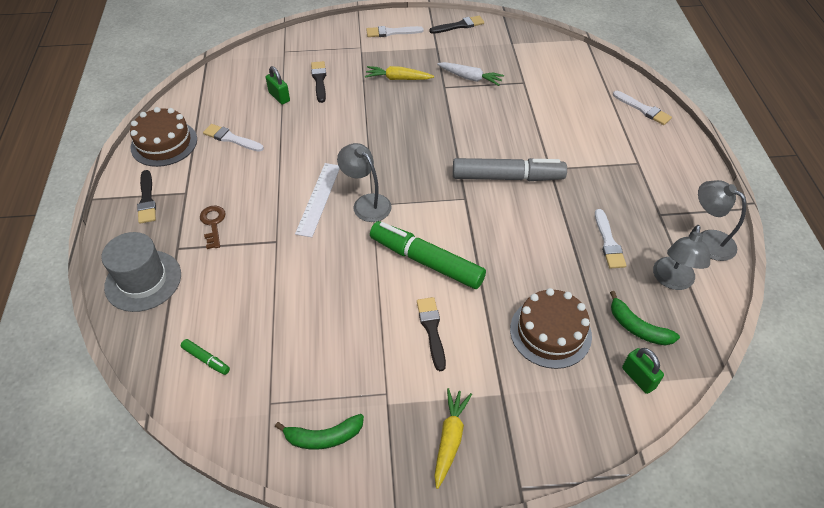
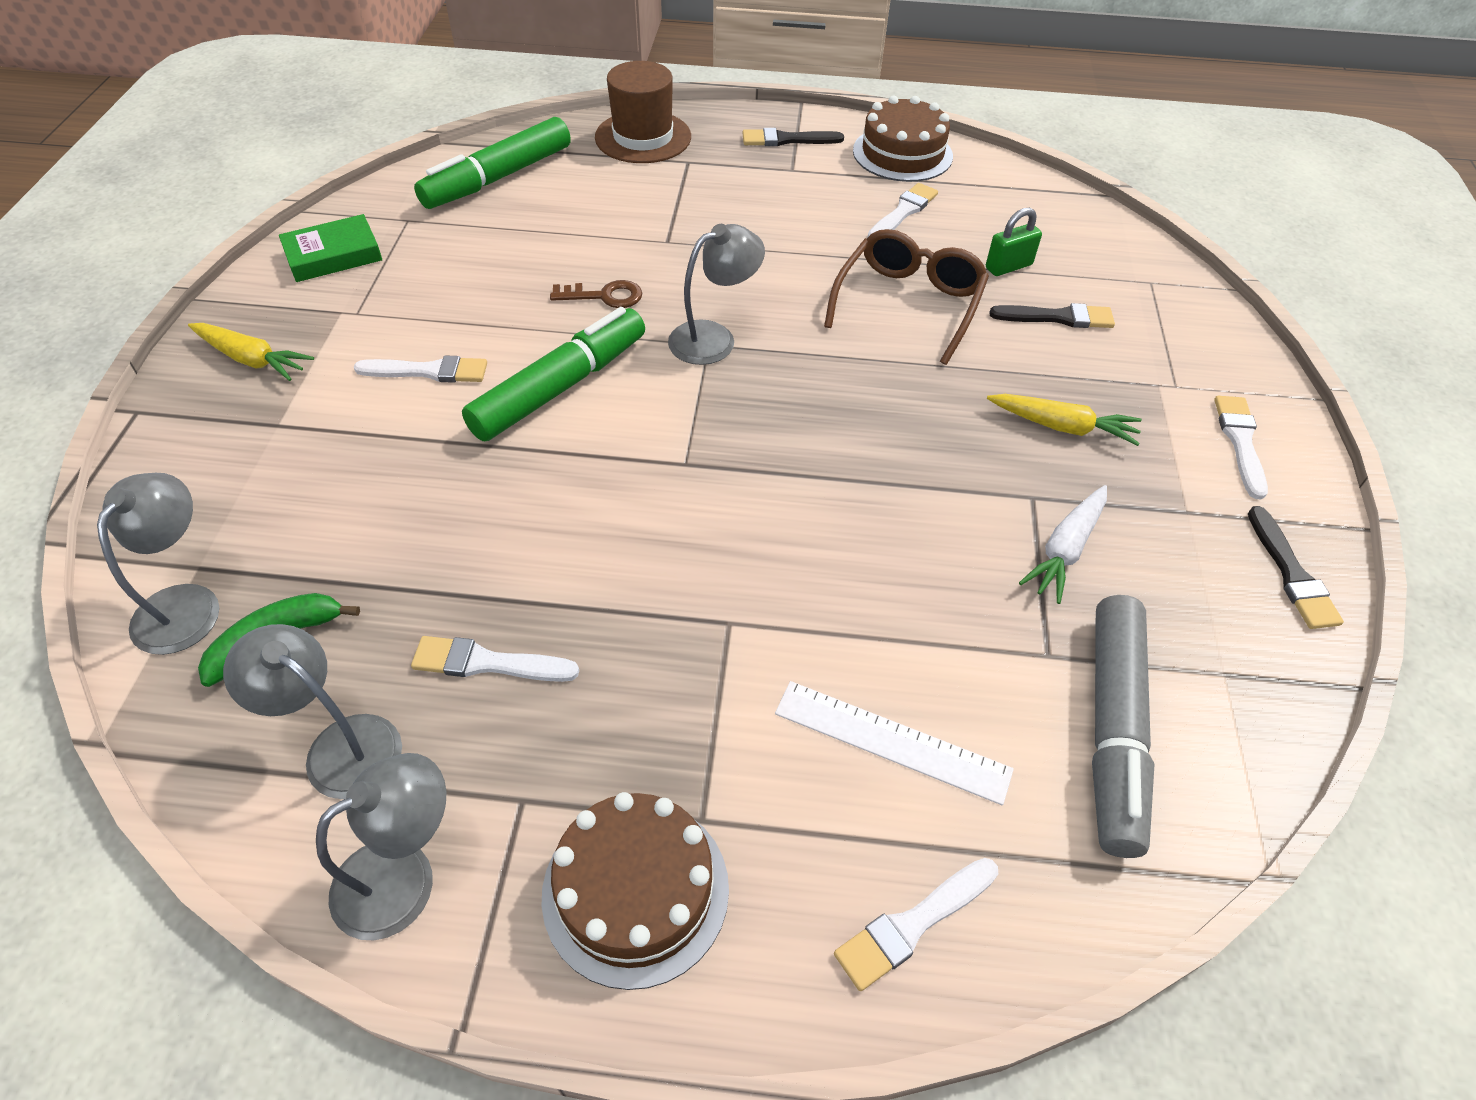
camera: 100 degrees right, 0 degrees up
grey hat [101,232,181,312] -> brown hat [595,61,691,163]
green marker [181,339,230,375] -> green marker [414,117,571,209], size x2.36
brown key [200,206,226,249] -> brown key moved to [550,280,642,308]
green banana [275,414,364,450] -> green book [279,214,382,282]
white ruler [295,163,340,237] -> white ruler moved to [775,681,1014,805]
yellow carrot [365,66,434,80] -> yellow carrot turned 90 degrees clockwise [987,394,1142,446]
black brush [417,297,446,371] -> white brush [354,356,487,383]
grey marker [453,158,567,181] -> grey marker moved to [1092,595,1155,858]
brown cake [510,288,592,369] -> brown cake moved to [541,792,729,990]
green padlock [622,348,664,394] -> grey lamp [97,473,219,655]
none -> brown glasses [824,229,989,365]

